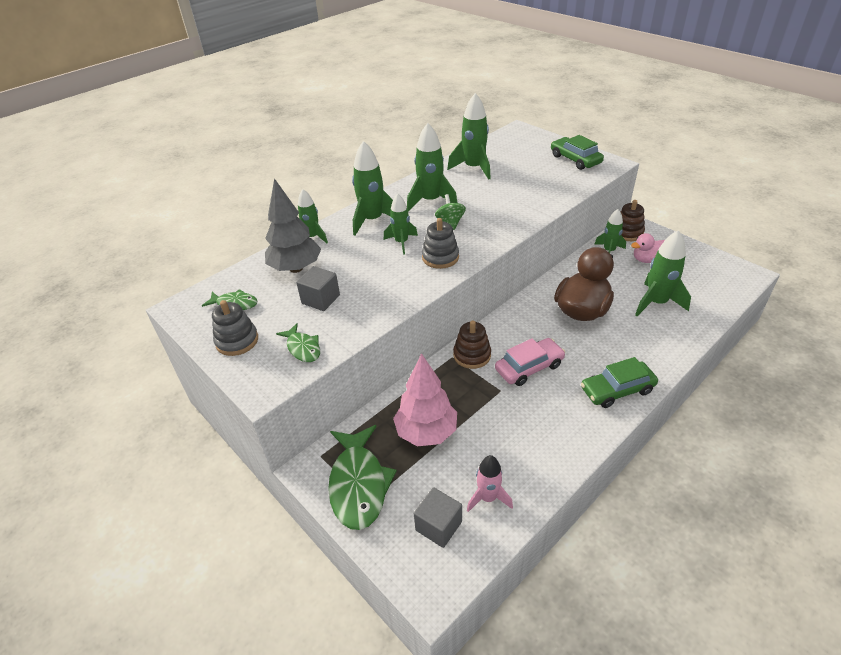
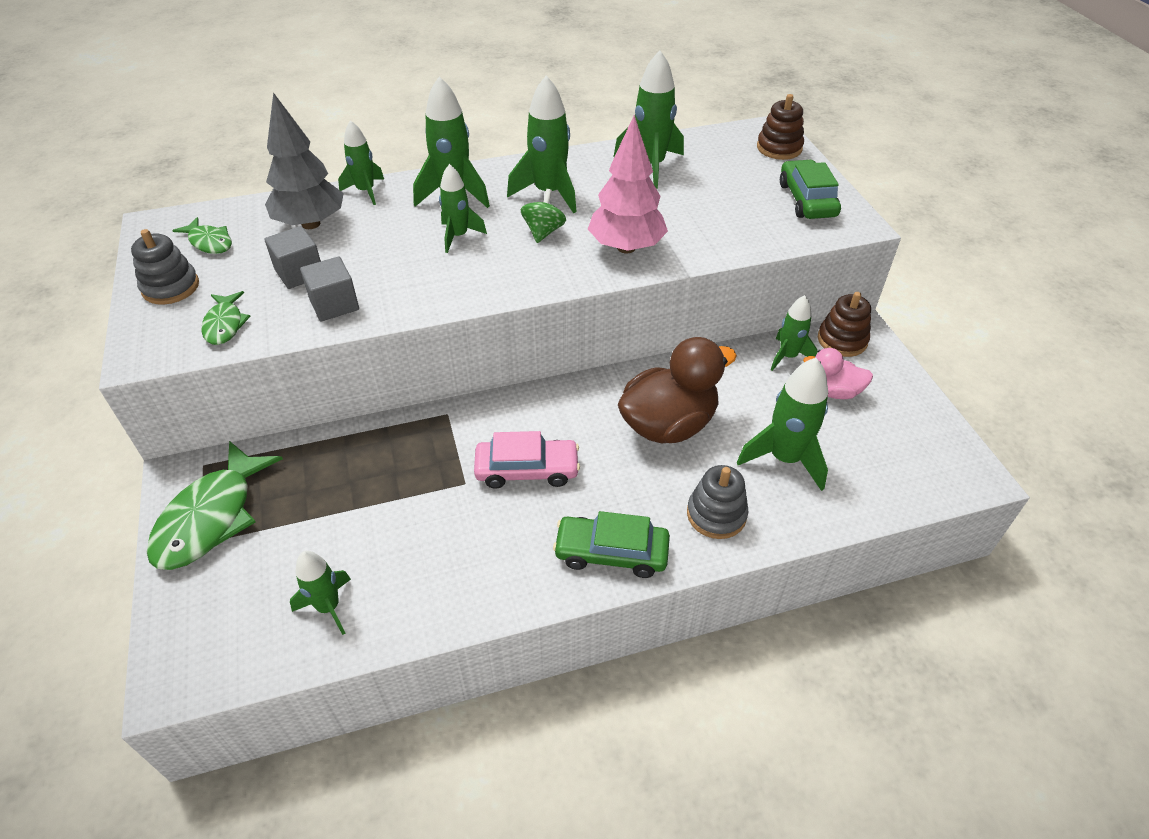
camera: 25 degrees right, 5 degrees up
pink tree [393,353,457,446] -> pink tree moved to [588,115,668,254]
grey cube [414,487,462,548] -> grey cube moved to [300,257,359,321]
grey stacking toy [422,218,459,269] -> grey stacking toy moved to [687,465,748,539]
brown stacking toy [453,320,491,369] -> brown stacking toy moved to [757,94,804,160]
pink rocket [467,455,513,512] -> green rocket [290,551,351,635]

